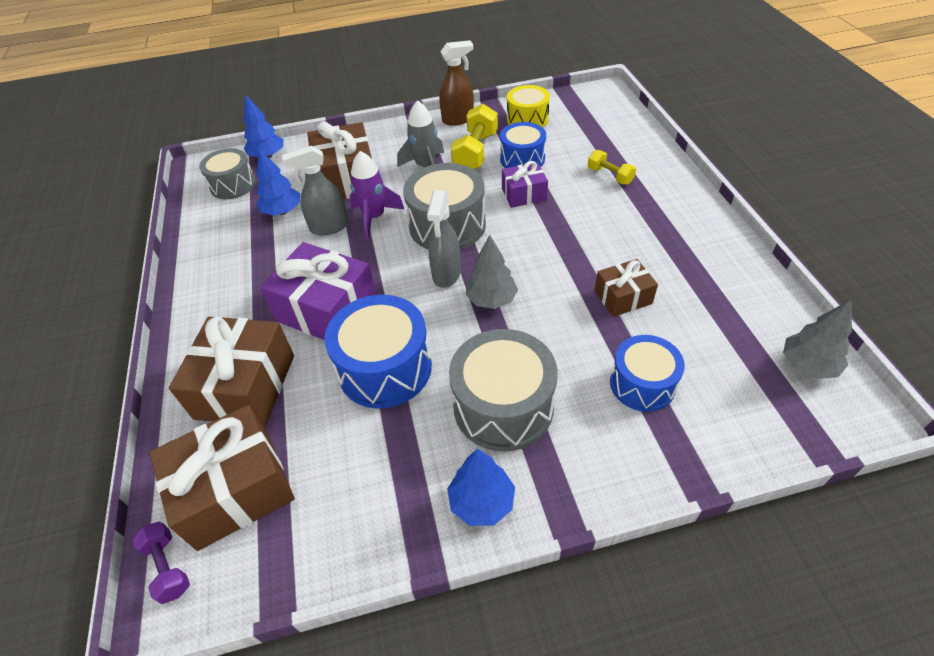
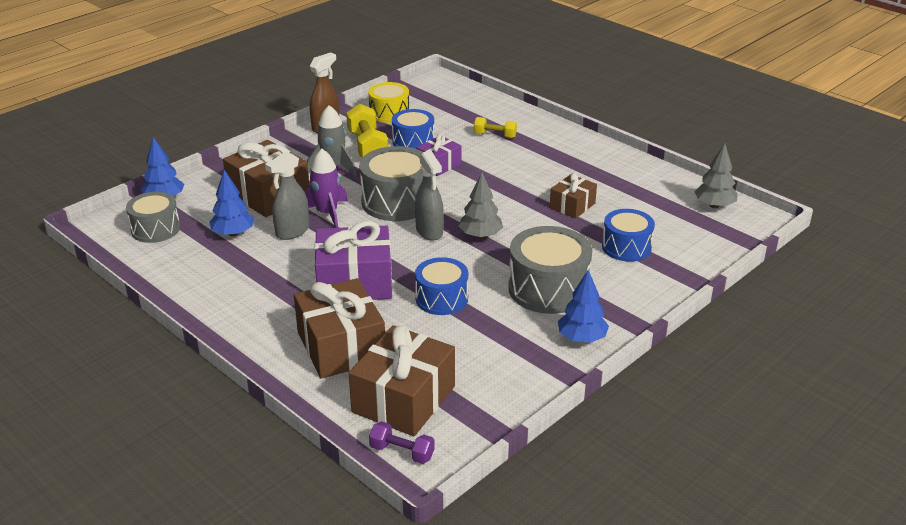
camera: 35 degrees left, 15 degrees down
blue drum [325,295,432,408] -> blue drum [415,257,468,315], size x0.65

